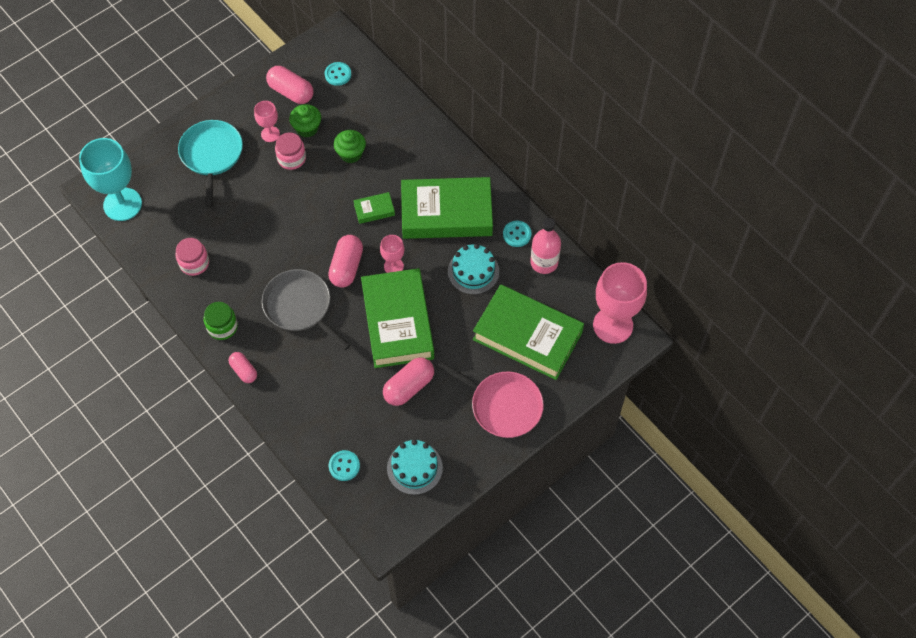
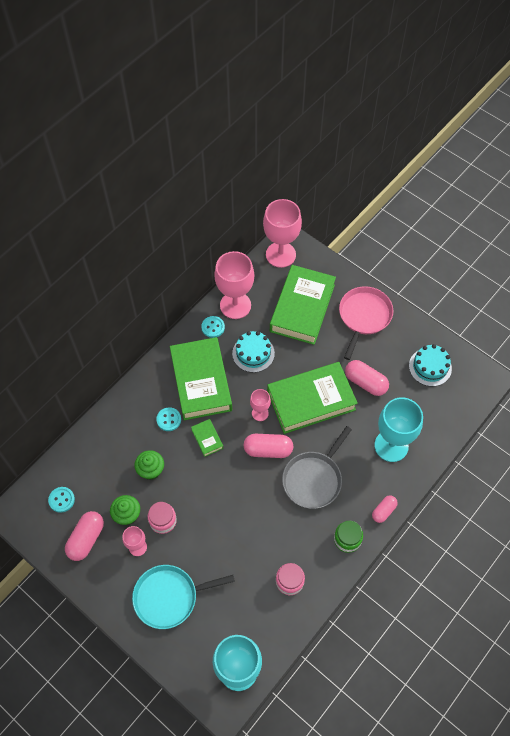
camera: 100 degrees left, 0 degrees up
turquoise button [329,450,360,481] -> turquoise button moved to [156,407,181,431]
pink bottle [530,218,561,274] -> pink goblet [214,251,254,319]
none -> turquoise goblet [374,397,423,462]

